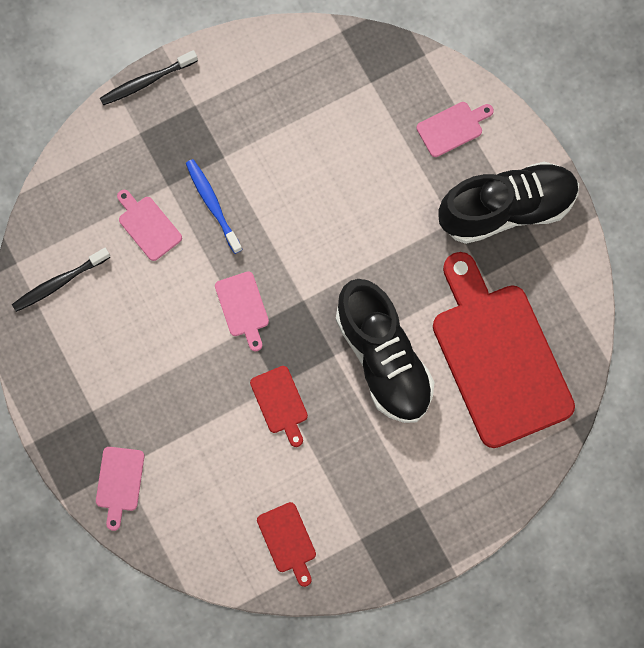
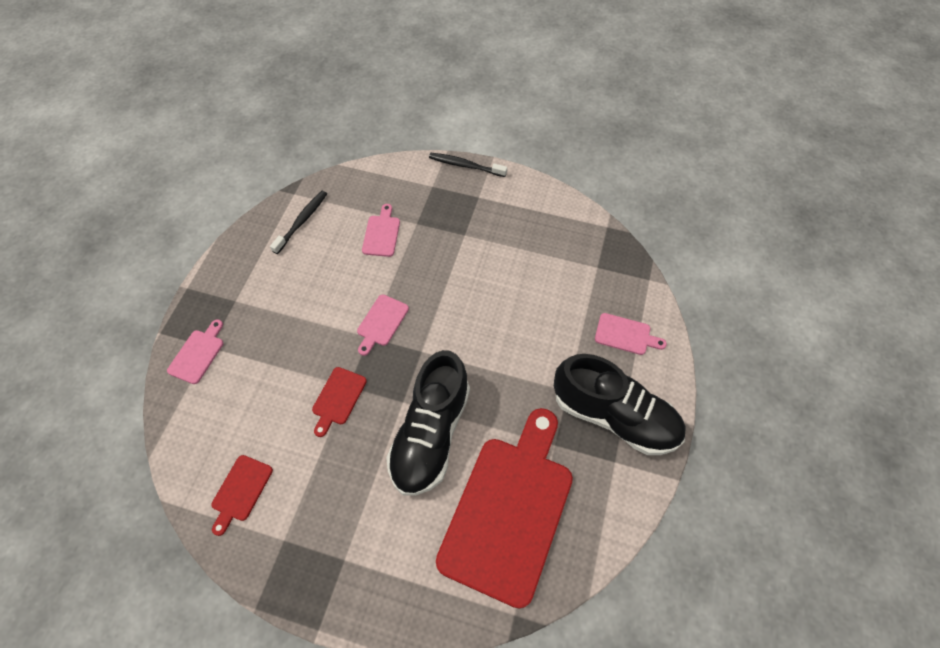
camera: 45 degrees right, 15 degrees down
black toothbrush [12,248,110,312] -> black toothbrush turned 105 degrees clockwise [270,191,327,254]
pink cutting board [96,447,144,531] -> pink cutting board turned 150 degrees clockwise [167,319,224,384]
blue toothbrush [186,159,242,254] -> none

